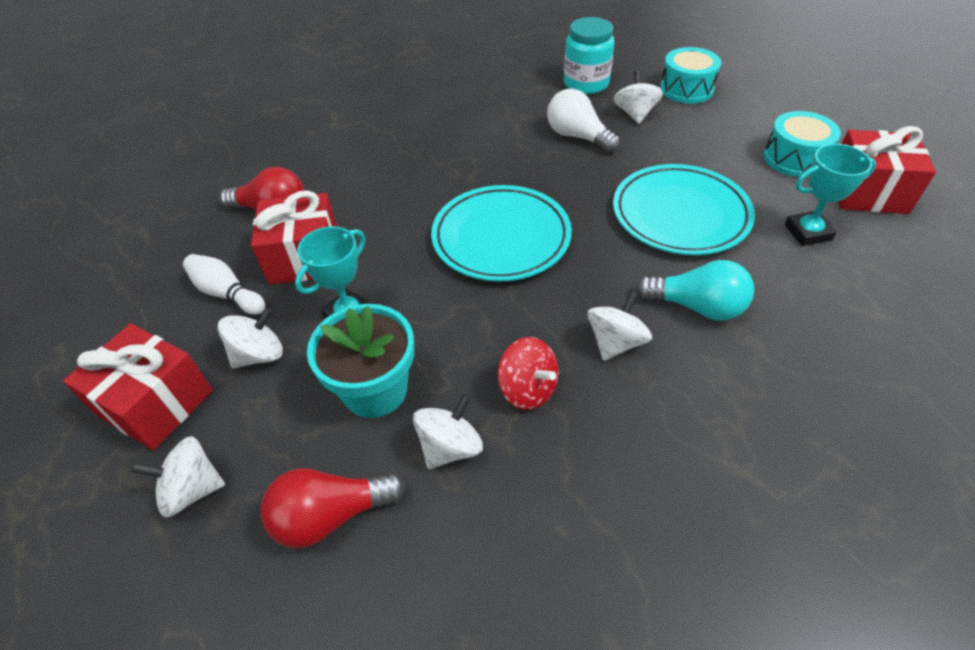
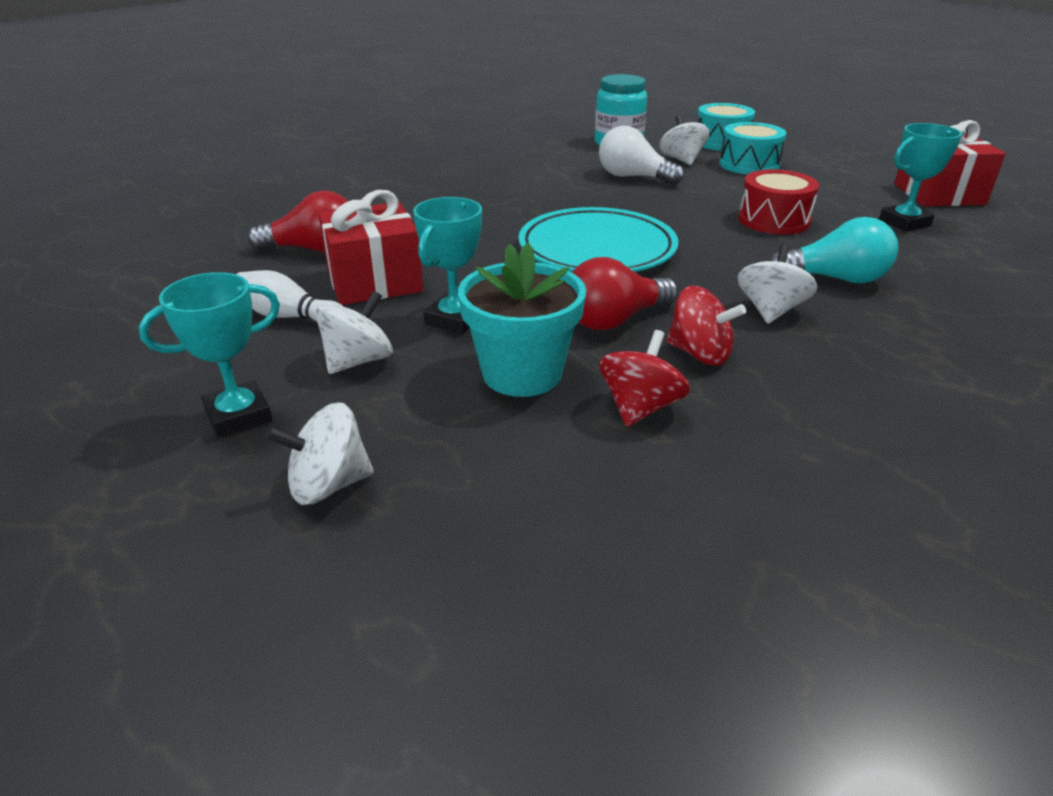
camera: 15 degrees left, 15 degrees down
red gift [63,323,213,450] -> turquoise trophy [139,272,280,438]
red light bulb [261,468,406,548] -> red light bulb moved to [572,257,678,330]
white spinning top [413,394,483,469] -> red spinning top [599,330,690,427]
turquoise plate [613,164,755,255] -> red drum [738,169,819,235]
turquoise drum [763,111,841,177] -> turquoise drum moved to [719,122,786,174]

